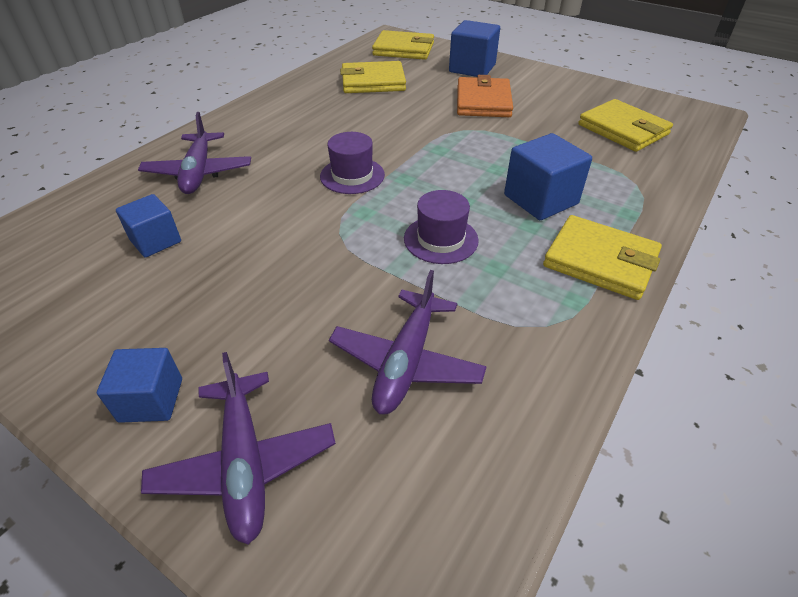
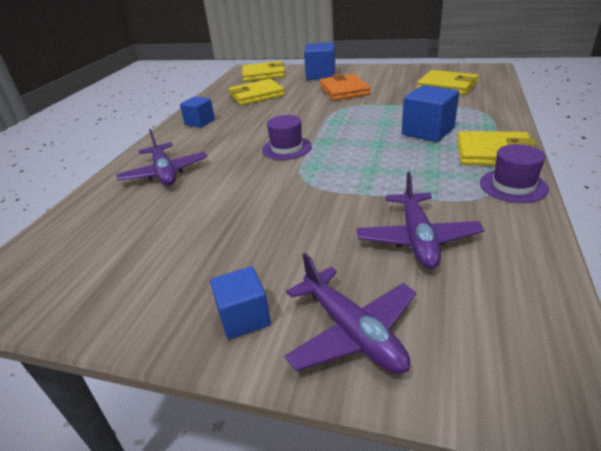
camera: 15 degrees left, 10 degrees down
blue cube [116,194,181,258] -> blue cube moved to [180,96,215,128]
purple hat [404,190,479,264] -> purple hat moved to [480,144,549,203]

